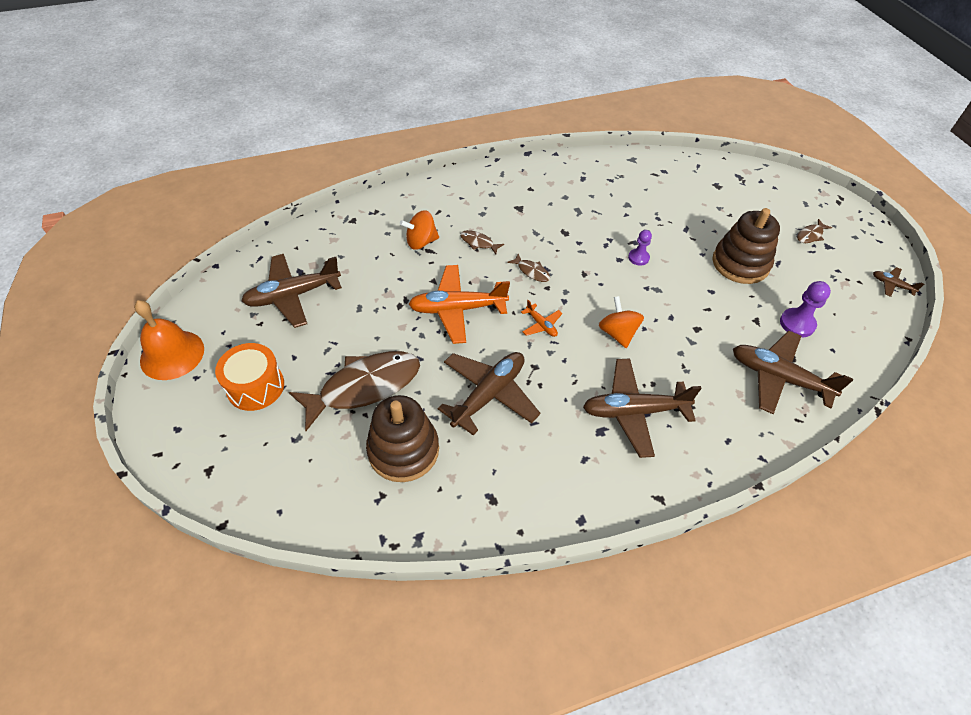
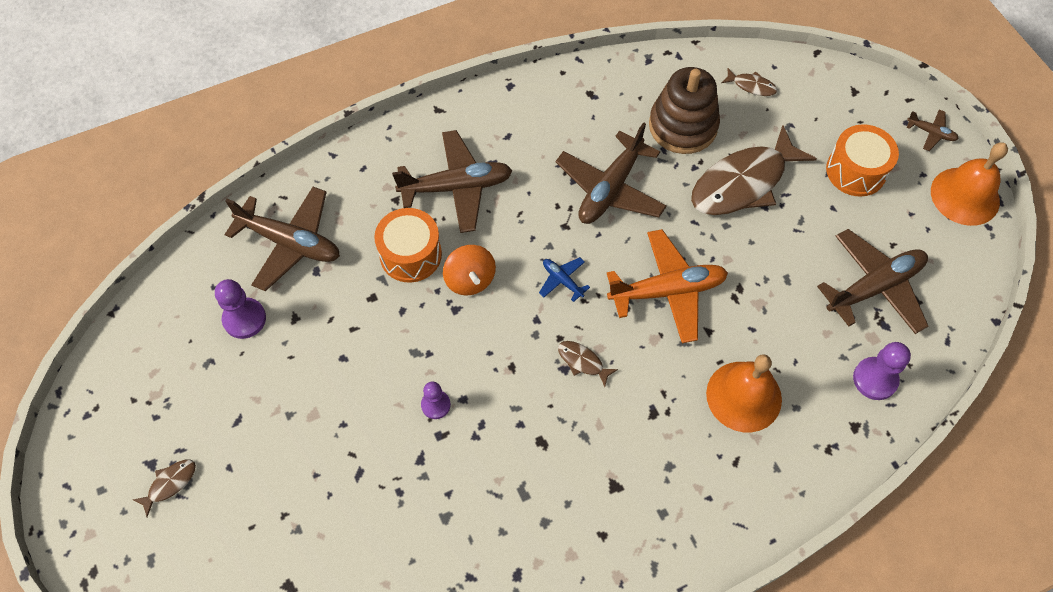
camera: 175 degrees right, 10 degrees up
orange spinning top [400,210,439,250] -> orange bell [706,354,782,432]
brown fish [460,230,504,254] -> brown fish moved to [721,68,777,96]
orange plane [521,300,562,337] -> blue plane [539,257,590,302]
brown stacking toy [712,208,780,284] -> none
brown plane [873,267,924,297] -> brown plane moved to [906,109,959,151]
none -> orange drum [374,208,442,283]
none -> purple pawn [853,342,911,400]

